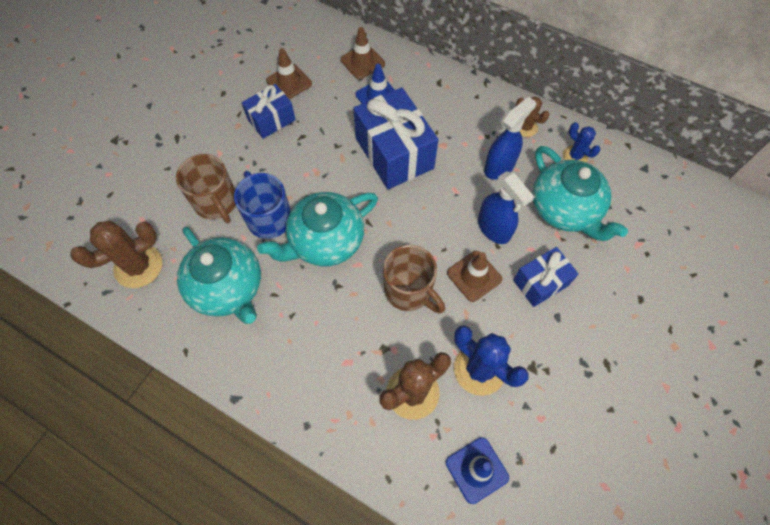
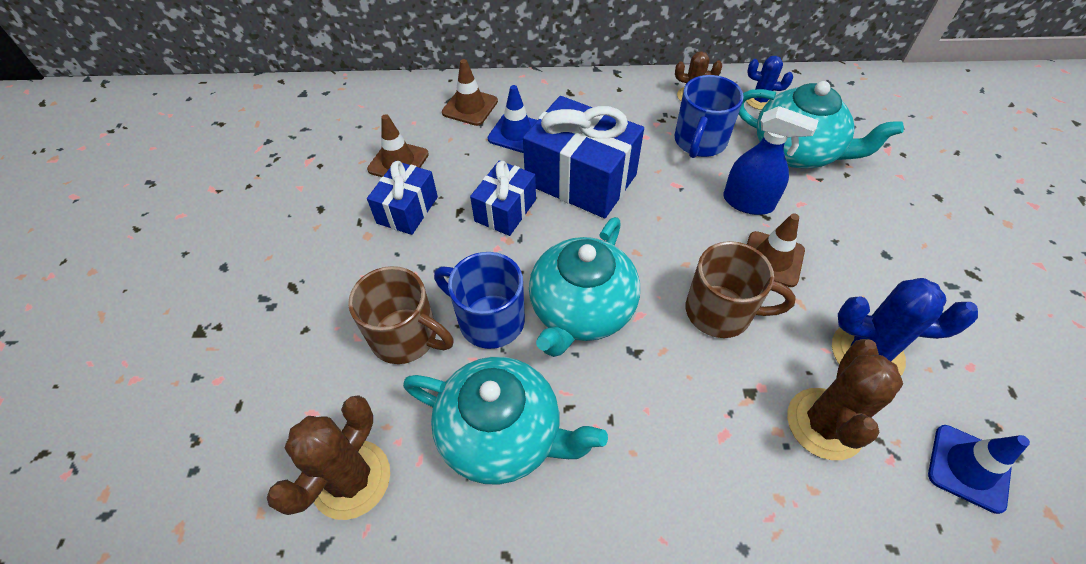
camera: 30 degrees left, 10 degrees down
blue spray bottle [484,97,536,180] -> blue mug [675,75,744,158]
blue gift [513,247,579,307] -> blue gift moved to [470,160,536,236]

